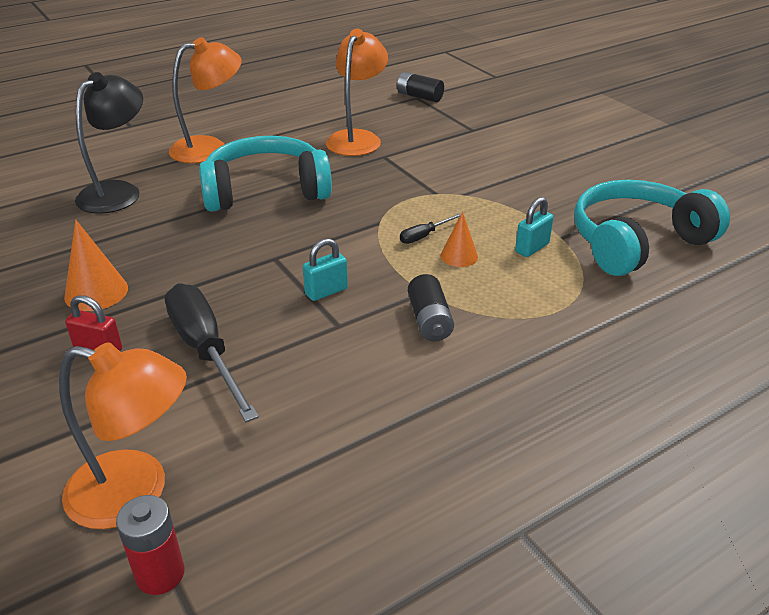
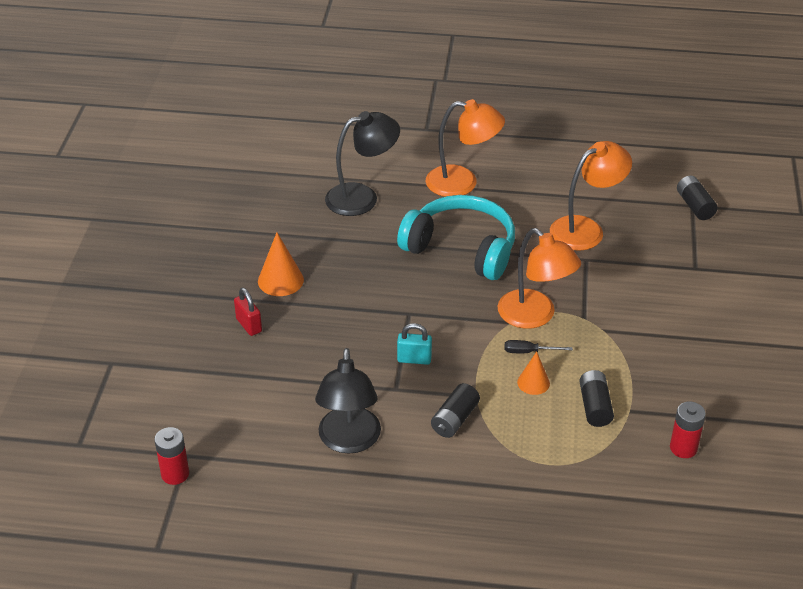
camera: 40 degrees right, 5 degrees up
orange lamp [59,342,187,529] -> orange lamp moved to [498,228,581,329]
black screwdriver [165,283,259,422] -> none
turquoise padlock [515,197,553,257] -> black battery [579,370,614,427]
turquoise headphones [574,180,730,276] -> red battery [670,402,706,458]
none -> black lamp [315,348,381,454]

